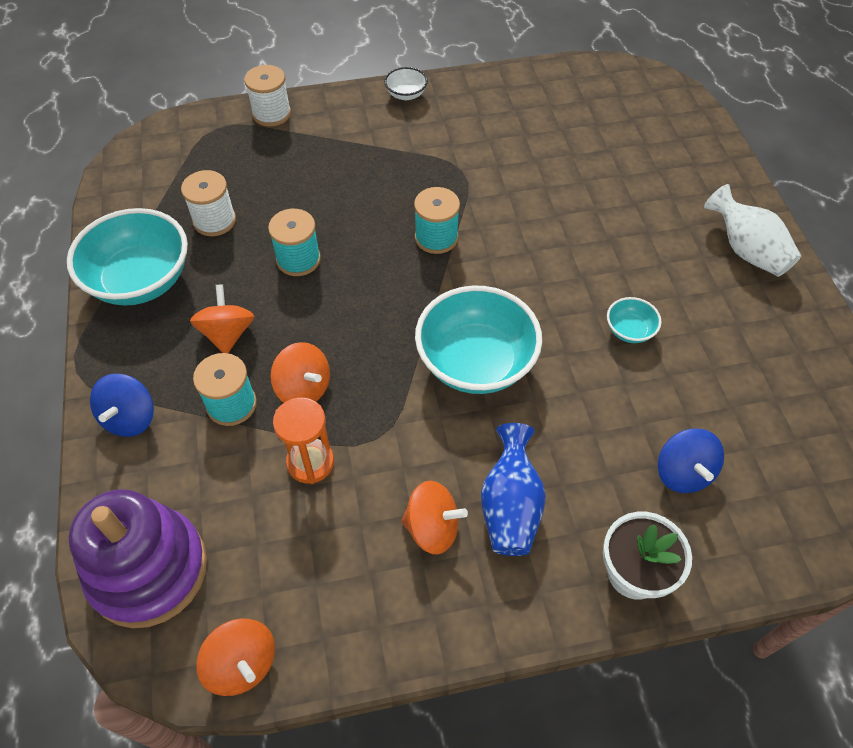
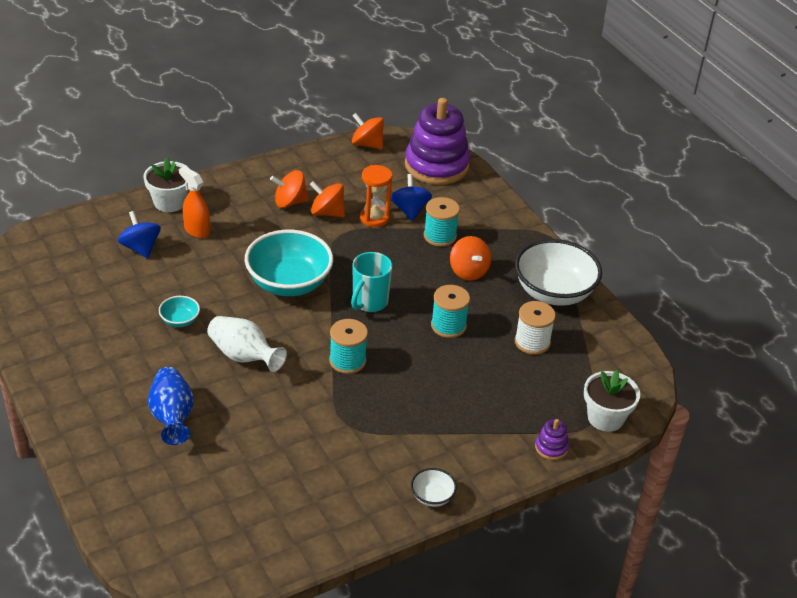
camera: 160 degrees right, 15 degrees down
turquoise bowl [67,208,188,306] -> white bowl [515,239,602,306]
blue spinning top [90,374,154,437] -> blue spinning top moved to [391,174,432,221]
white spool [244,65,291,127] -> purple stacking toy [535,419,569,460]
orange spinning top [270,342,330,403] -> orange spinning top moved to [310,181,345,217]
blue vase [481,423,546,556] -> blue vase moved to [148,367,194,445]
white vase [704,184,801,277] -> white vase moved to [207,316,287,372]
none -> orange spray bottle [179,166,210,238]
none -> turquoise mug [351,252,392,312]
none -> white flower pot [584,370,640,432]

